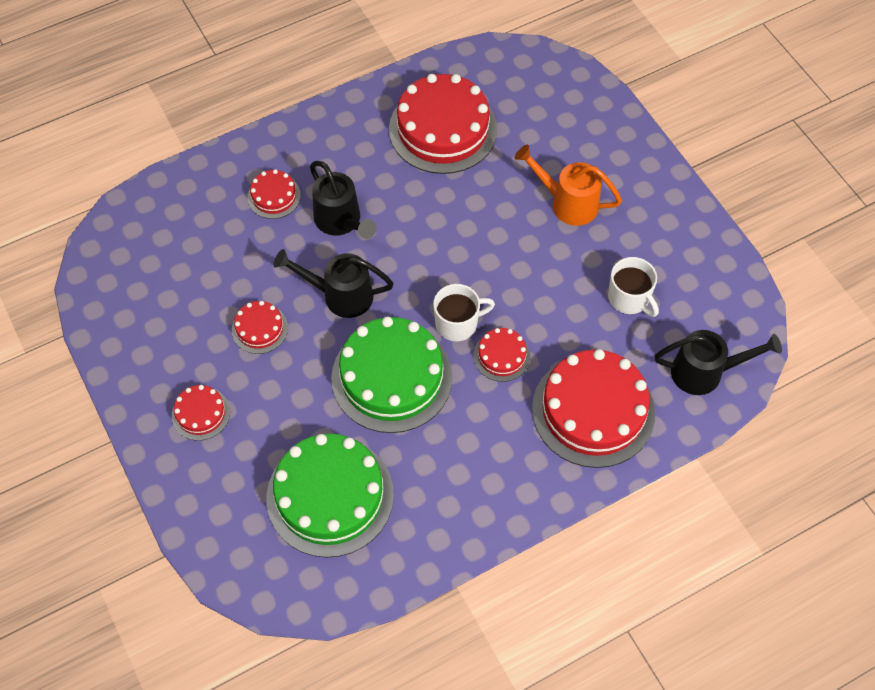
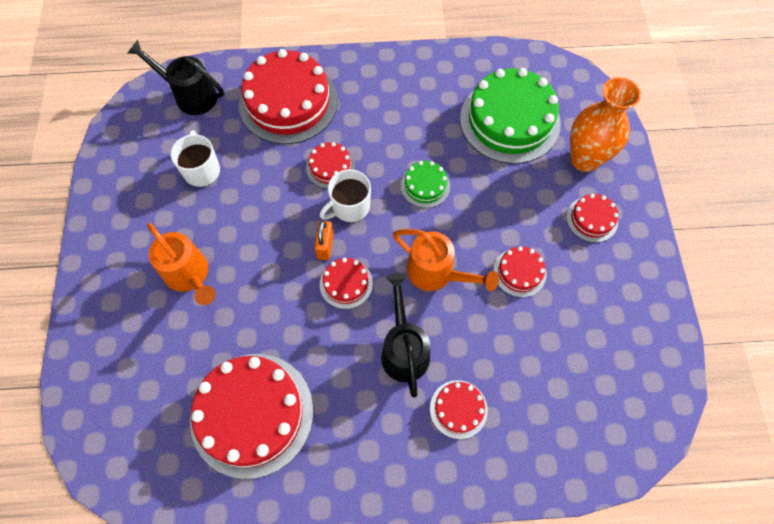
camera: 155 degrees left, 5 degrees up
black watering can [274,249,394,318] -> orange watering can [393,229,499,291]
green cake [331,317,453,433] -> green cake [401,161,450,208], size x0.47
white mug [433,284,495,341] -> white mug turned 45 degrees counterclockwise [320,169,371,222]
none -> orange padlock [314,220,334,260]
none -> red cake [320,258,373,309]
none -> orange vase [570,77,641,172]

